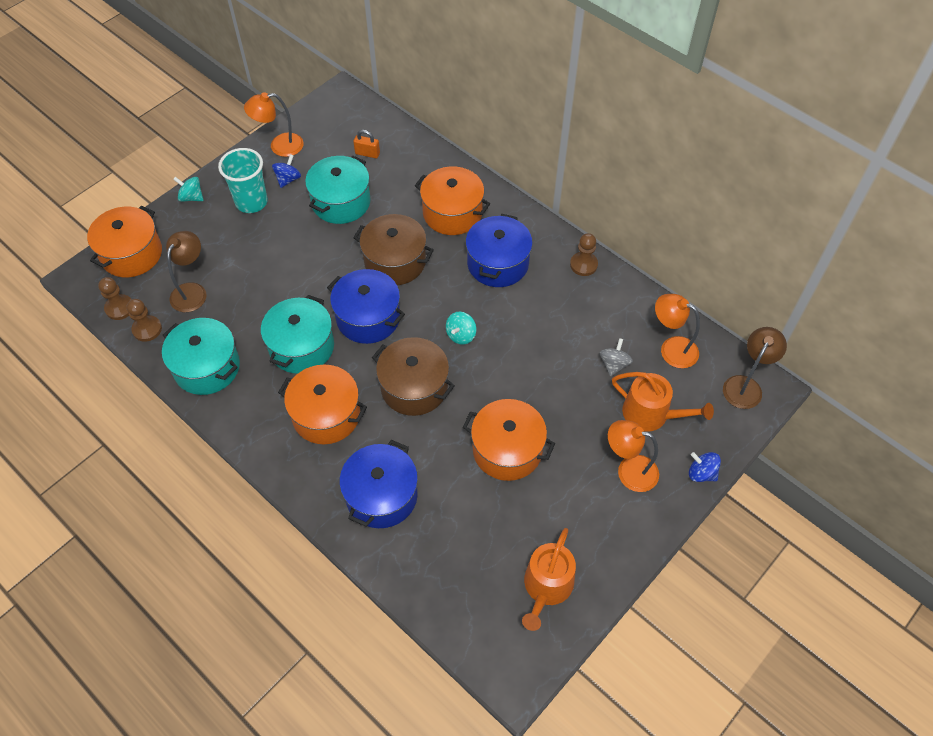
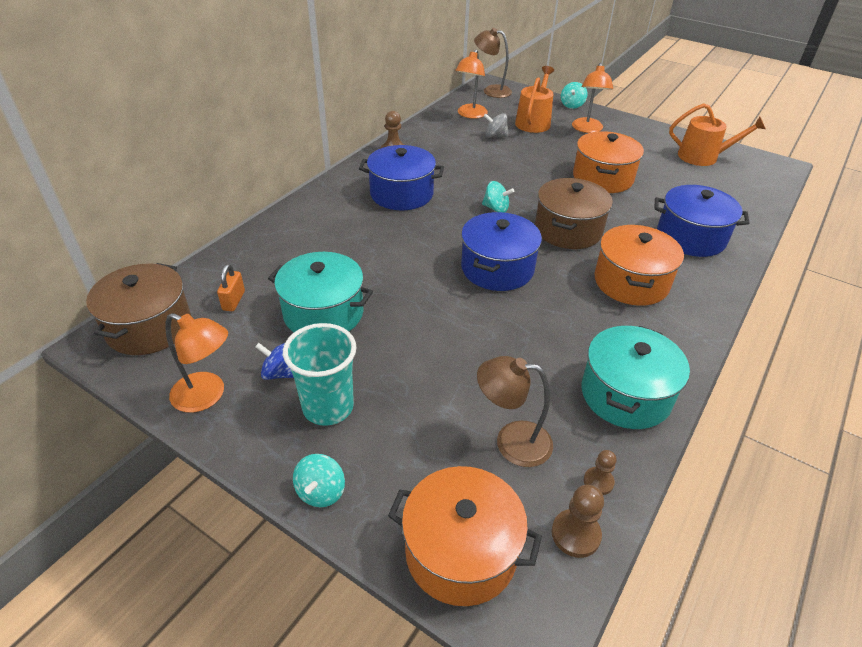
camera: 100 degrees left, 15 degrees down
brown pawn [127,299,162,342] -> brown pawn [584,450,617,495], size x0.66
orange lamp [244,92,304,157] -> orange lamp turned 45 degrees counterclockwise [165,313,228,413]
turquoise pot [261,295,334,374] -> none
brown pot [353,214,434,285] -> brown pot moved to [86,263,191,355]
orange pot [415,166,491,235] -> none
blue spinning top [689,452,721,482] -> turquoise spinning top [561,82,588,109]

